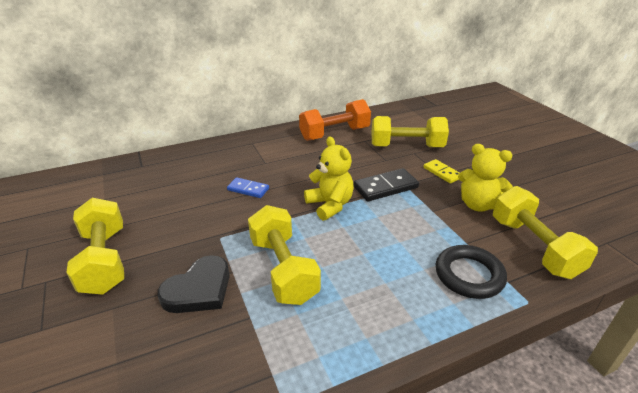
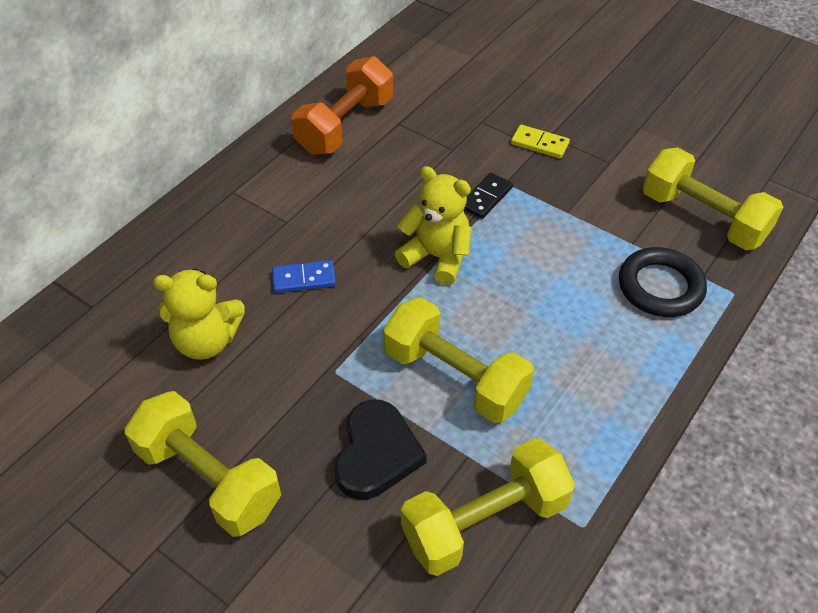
camera: 30 degrees left, 15 degrees up
black domino [353,168,419,201] -> black domino [464,172,513,219], size x0.64
yellow dumbbell [372,116,449,147] -> yellow dumbbell moved to [401,438,575,576]
yellow teddy bear [458,144,513,212] -> yellow teddy bear moved to [153,269,245,360]

